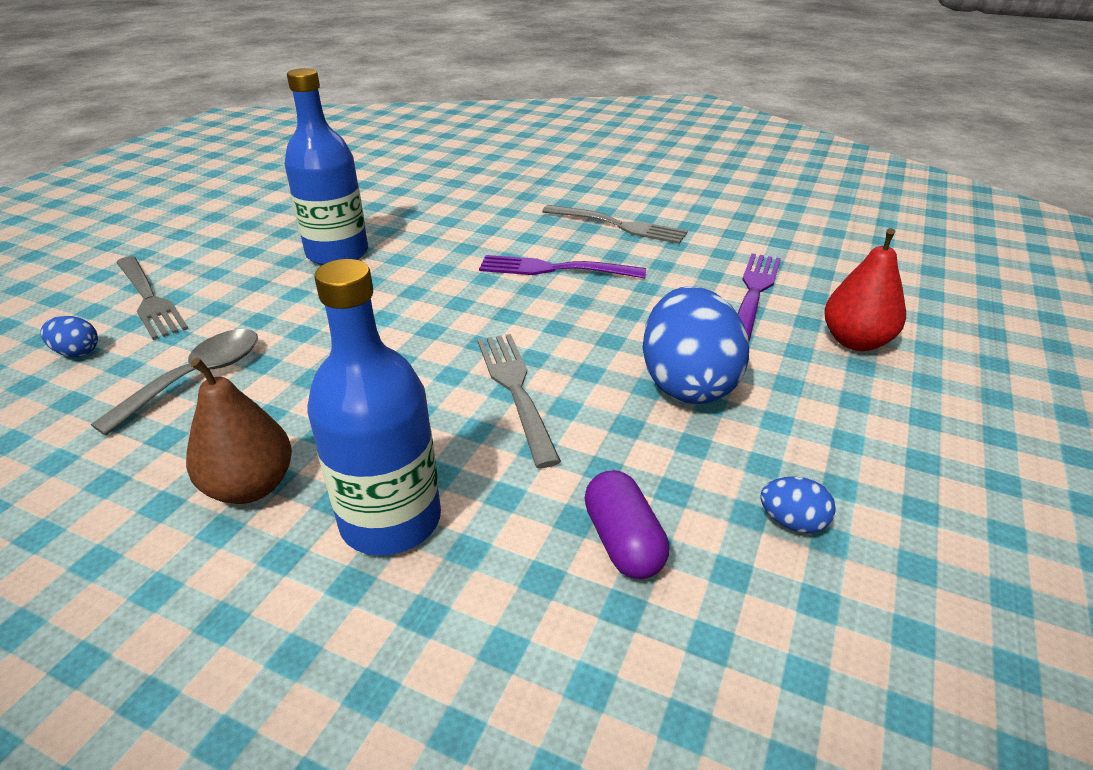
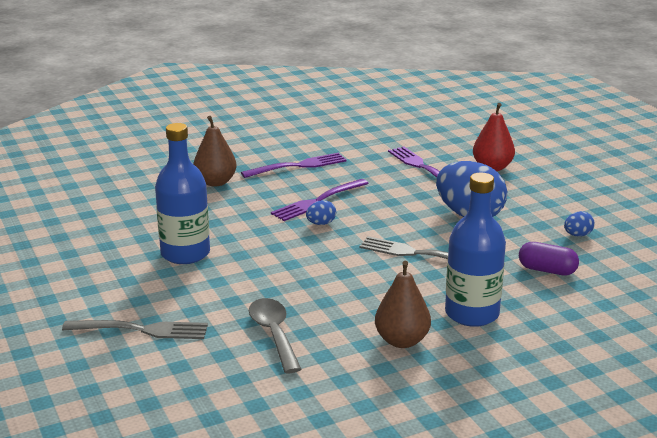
camera: 50 degrees left, 10 degrees down
blue egg [41,316,98,357] -> blue egg moved to [306,200,336,225]
grey fork [542,205,688,244] -> purple fork [241,153,347,178]
none -> brown pear [193,116,237,186]

